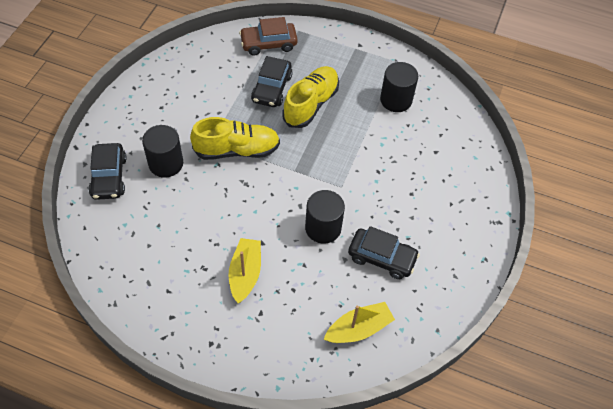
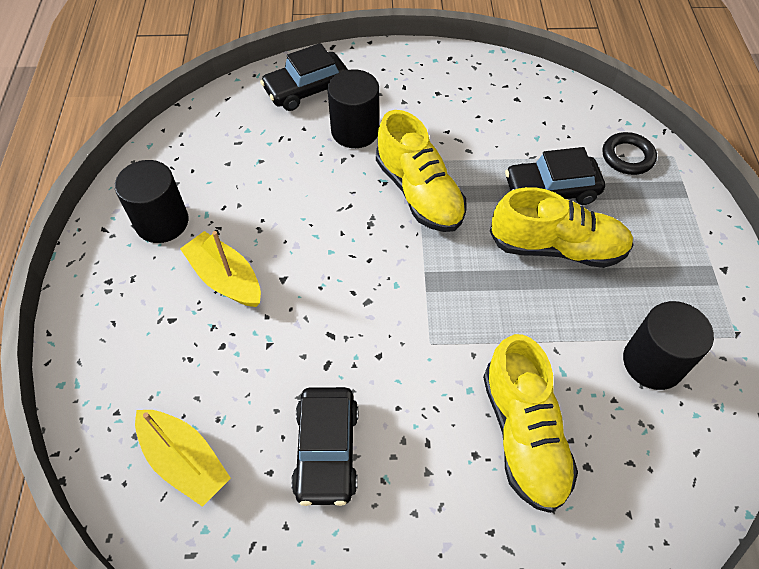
camera: 70 degrees right, 0 degrees up
yellow boat [228,238,261,303] -> yellow boat turned 120 degrees counterclockwise [180,231,261,307]
brown car [239,17,298,56] -> black ring [603,132,657,175]
black cylinder [305,190,345,244] -> black cylinder moved to [115,160,189,243]
none -> yellow shoe [483,334,578,513]

